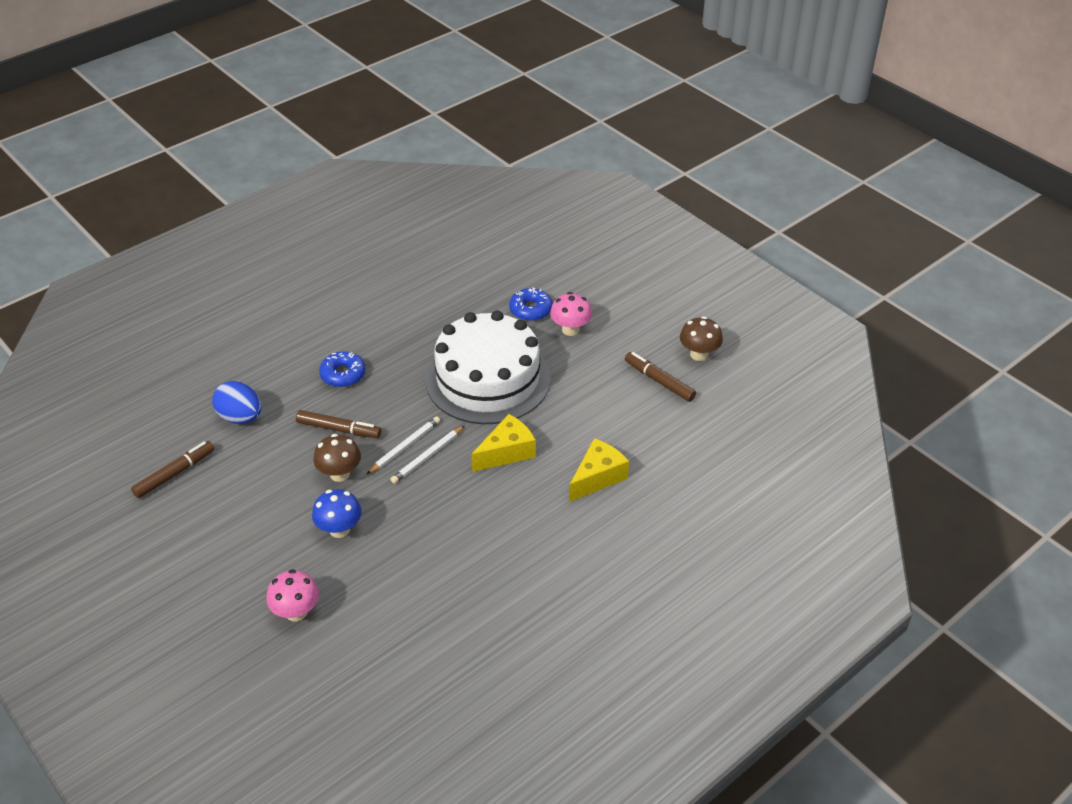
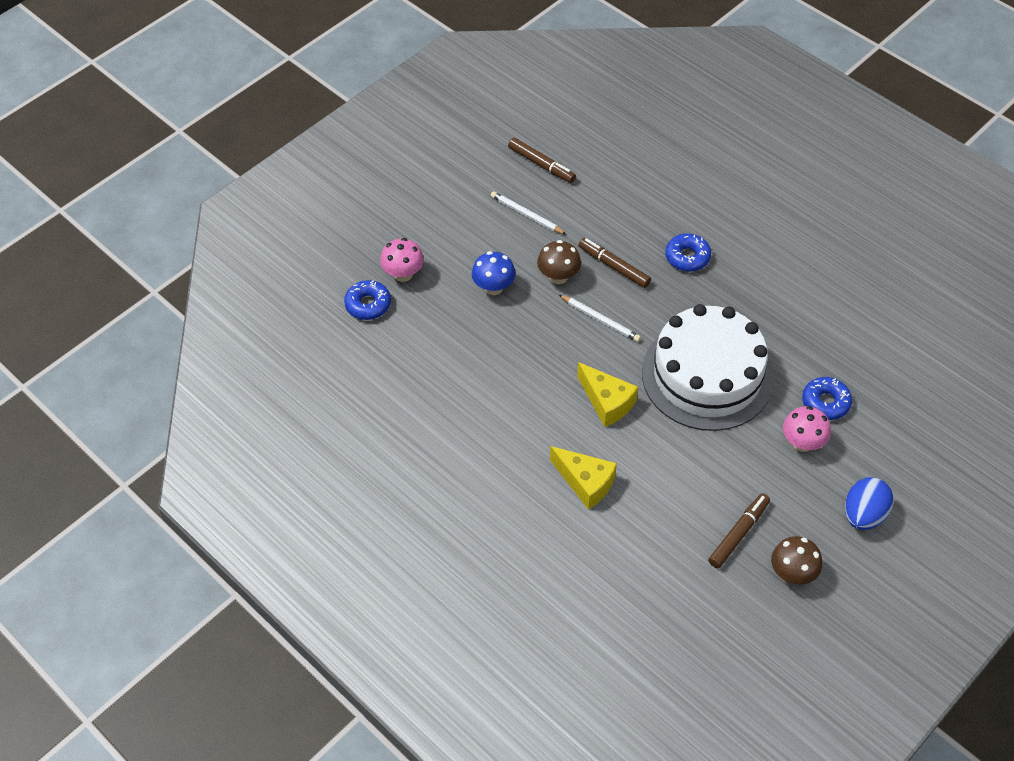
camera: 85 degrees right, 10 degrees up
blue egg [212,381,261,424] -> blue egg moved to [845,477,893,530]
brown marker [296,410,381,438] -> brown marker turned 120 degrees clockwise [579,238,651,288]
white pencil [390,426,464,484] -> white pencil moved to [491,191,567,235]
none -> blue donut [344,280,391,320]

